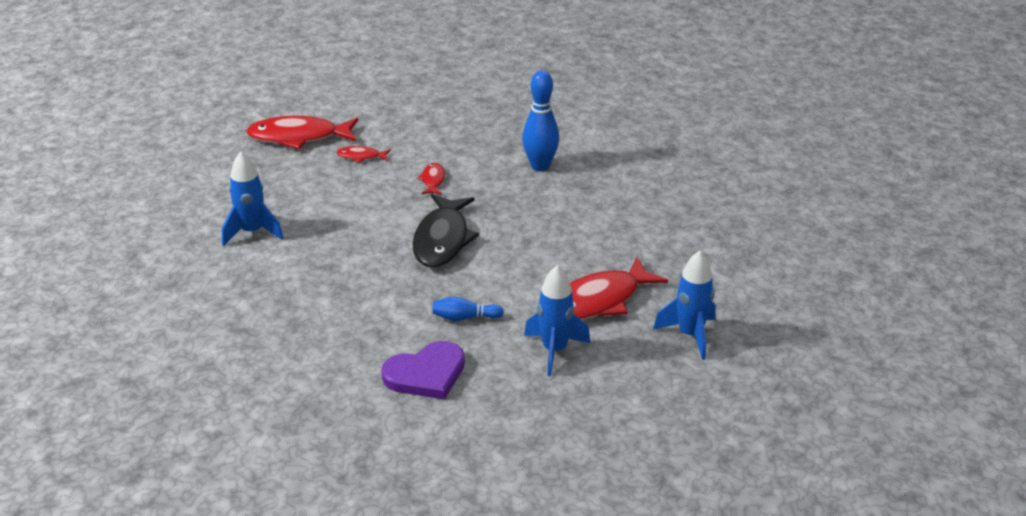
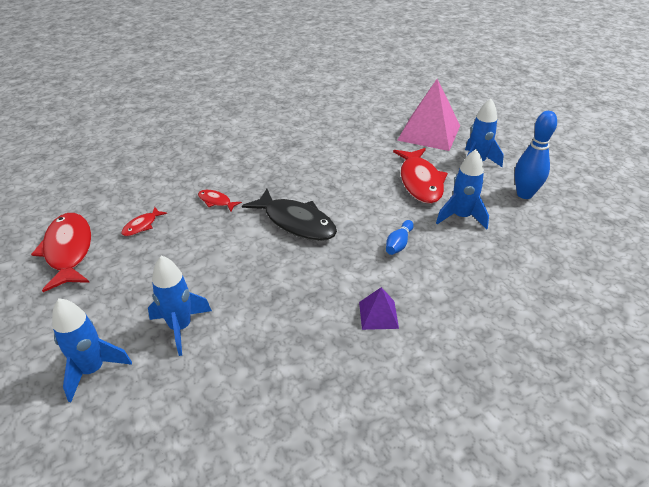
camera: 60 degrees left, 5 degrees up
red fish [246,116,358,149] -> red fish turned 135 degrees clockwise [31,213,91,292]
purple heart [381,341,465,400] -> none
blue bowling pin [522,70,559,171] -> blue bowling pin moved to [515,111,557,199]
none -> blue rocket [52,298,132,402]
none -> purple pyramid [359,287,399,330]
none -> pink pyramid [397,79,460,151]

